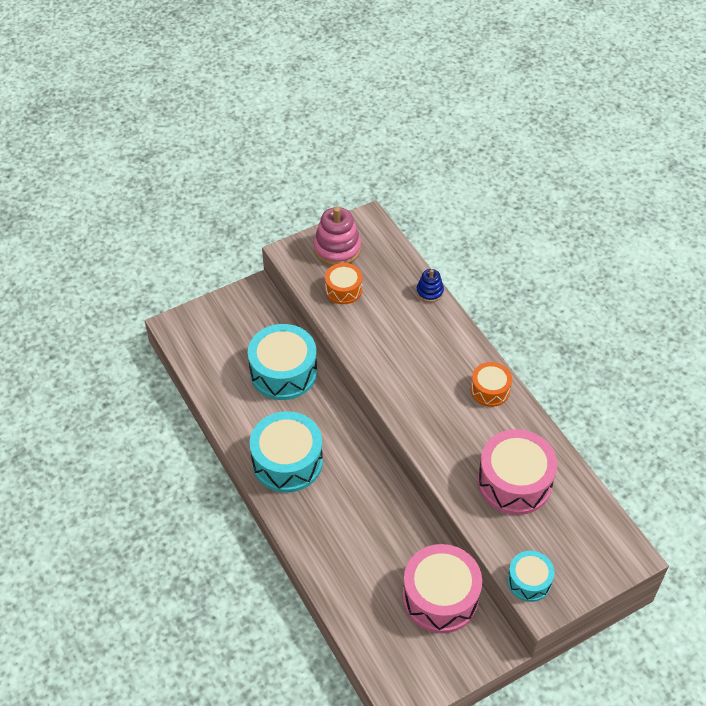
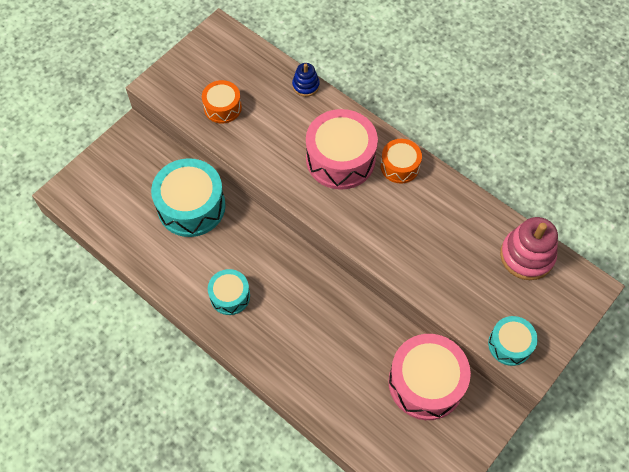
camera: 20 degrees left, 10 degrees up
turquoise drum [250,411,323,493] -> turquoise drum [208,269,250,315], size x0.56
pink stacking toy [314,207,361,266] -> pink stacking toy moved to [500,217,558,280]
pink drum [478,429,557,515] -> pink drum moved to [306,109,378,190]

